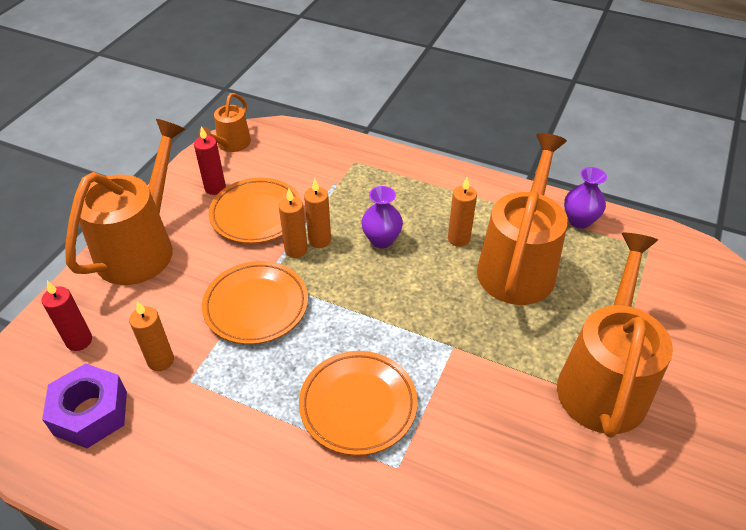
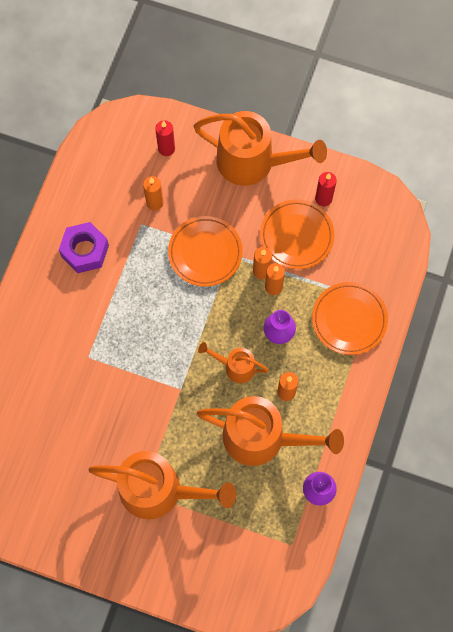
camera: 85 degrees right, 25 degrees up
purple nut [42,363,127,448] -> purple nut moved to [59,222,109,273]
orange watering can [198,93,251,152] -> orange watering can moved to [198,342,269,383]
orange plate [299,351,417,456] -> orange plate moved to [312,282,388,355]

